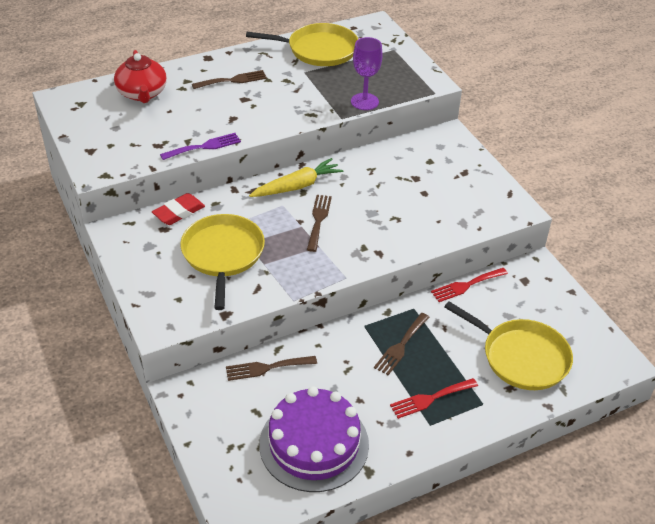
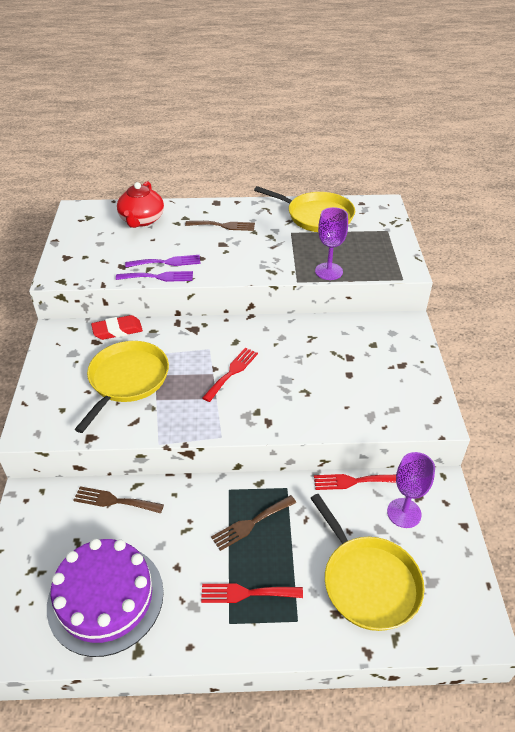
camera: 25 degrees right, 0 degrees up
yellow carrot [249,158,343,197] -> none
brown fork [307,195,332,252] -> red fork [202,348,258,402]
none -> purple fork [125,255,201,268]
none -> purple goblet [387,452,435,528]

